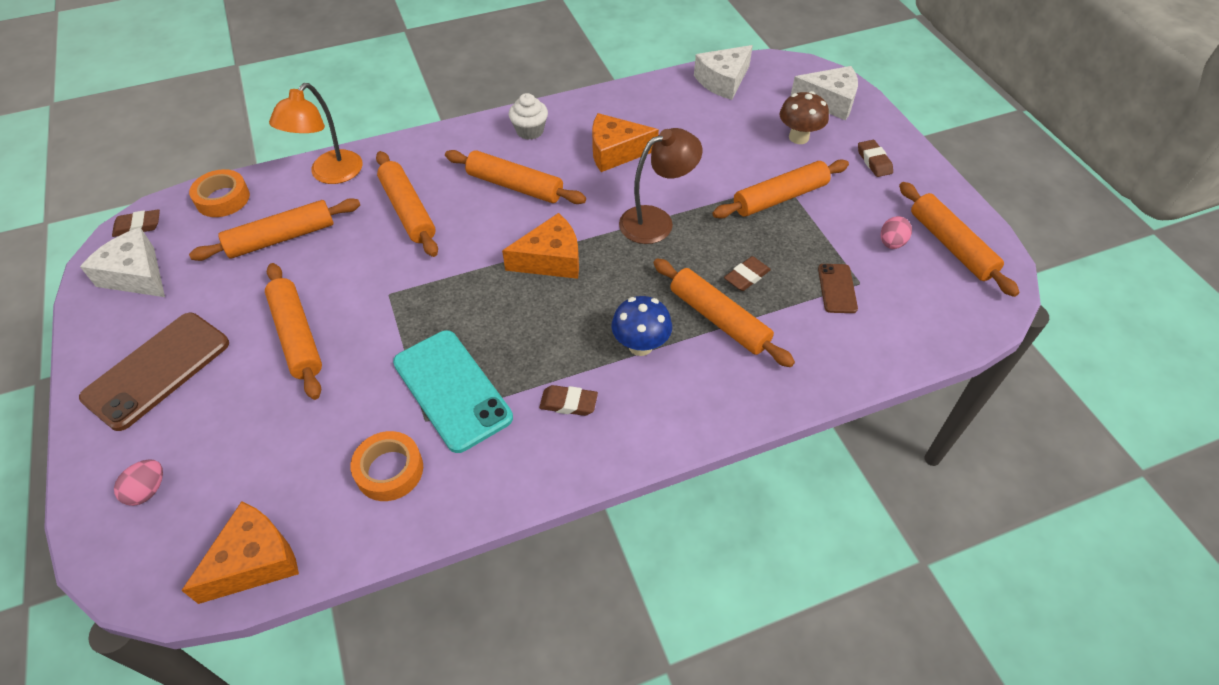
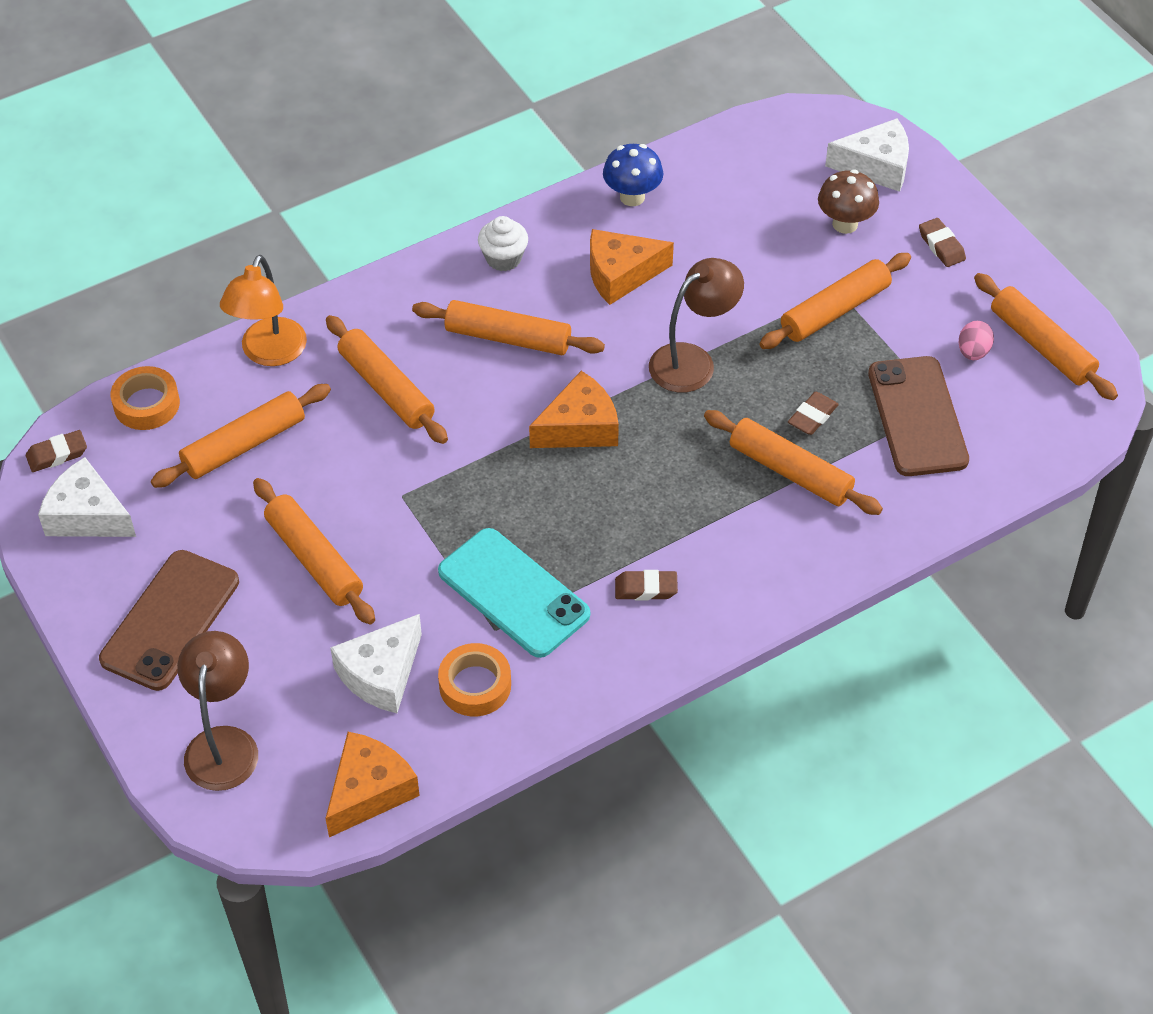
camera: 10 degrees left, 0 degrees up
pink egg [114,459,163,506] -> brown lamp [177,631,258,791]
blue mushroom [611,296,672,356] -> blue mushroom moved to [603,144,663,206]
white cheese [694,45,753,100] -> white cheese moved to [330,614,422,713]
brown phone [818,264,858,313] -> brown phone [868,356,969,476], size x1.99

